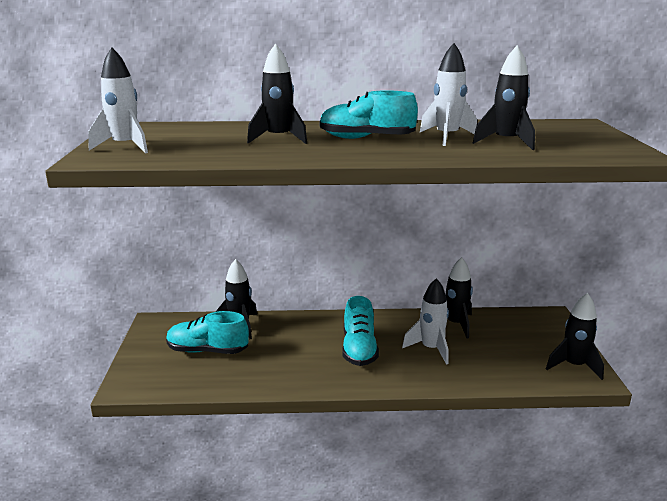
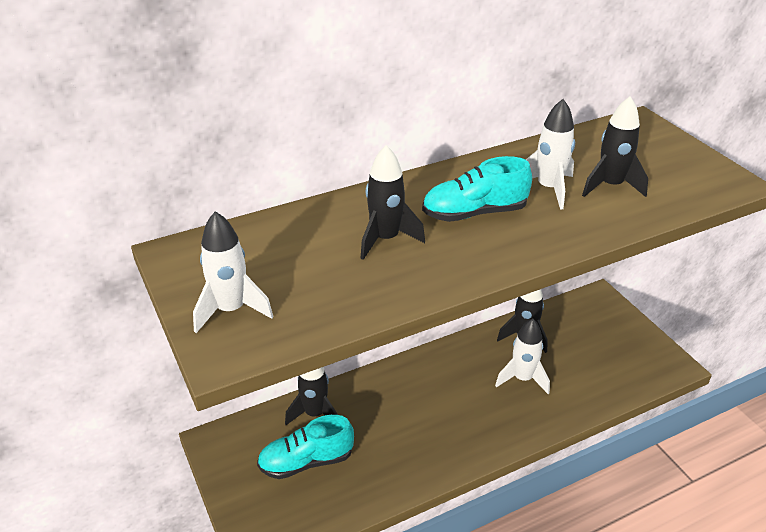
camera: 25 degrees left, 15 degrees up
turquoise shoe [342,296,379,366] -> none
black rocket [546,293,604,380] -> none

